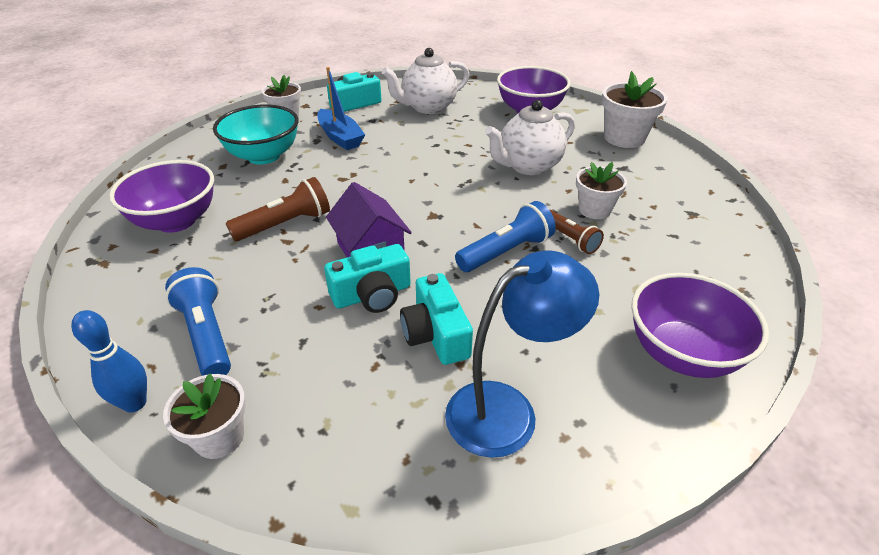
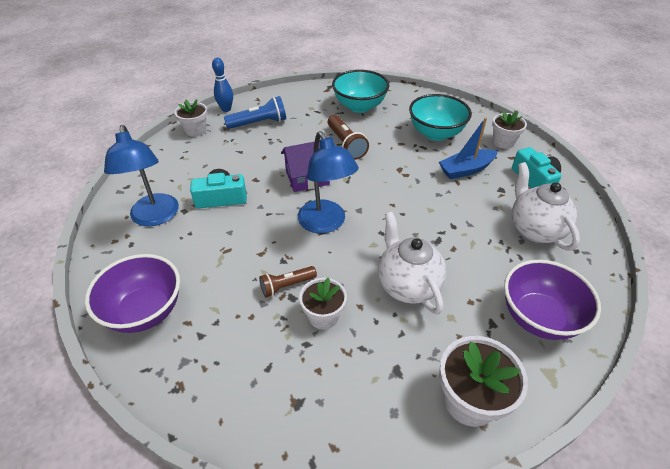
camera: 100 degrees right, 5 degrees up
purple bowl [109,160,214,233] -> turquoise bowl [332,70,389,113]
turquoise camera [324,244,411,313] -> none
blue flashlight [455,201,556,272] -> none
none -> blue lamp [298,131,359,234]

